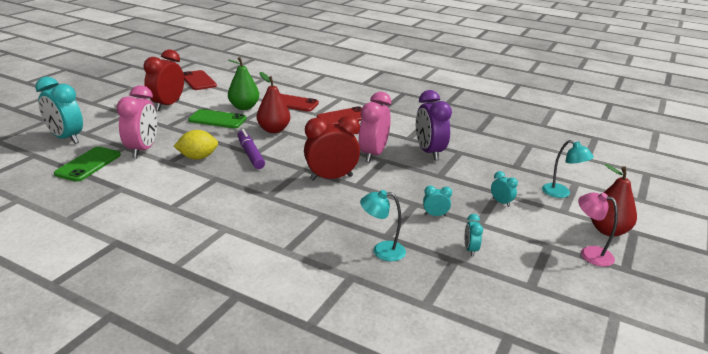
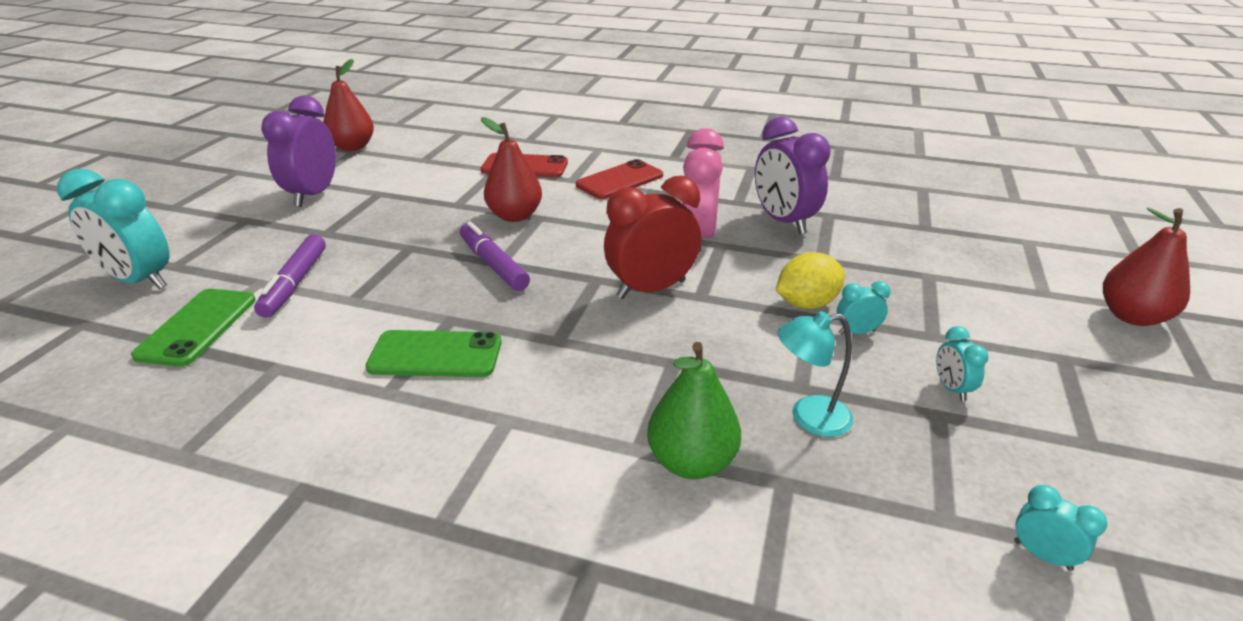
camera: 10 degrees left, 5 degrees up
pink clock [117,85,157,158] -> purple marker [254,234,326,318]
red clock [144,49,184,111] -> purple clock [261,96,336,207]
yellow lemon [174,130,218,160] -> yellow lemon moved to [776,252,845,309]
red phone [183,70,217,90] -> red pear [323,59,374,151]
green phone [188,109,247,128] -> green phone moved to [366,330,502,377]
green pear [228,57,259,110] -> green pear moved to [647,342,741,479]
turquoise clock [491,171,518,207] -> turquoise clock moved to [1014,485,1108,571]
turquoise lamp [542,140,594,198] -> none
pink lamp [578,192,618,267] -> none

